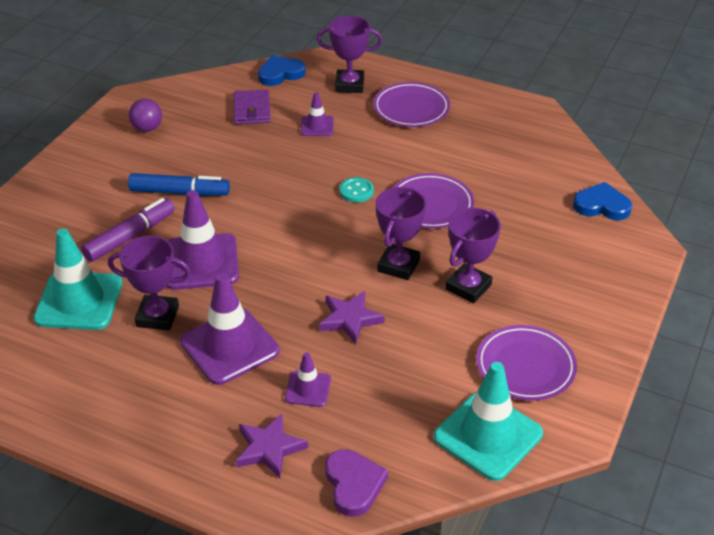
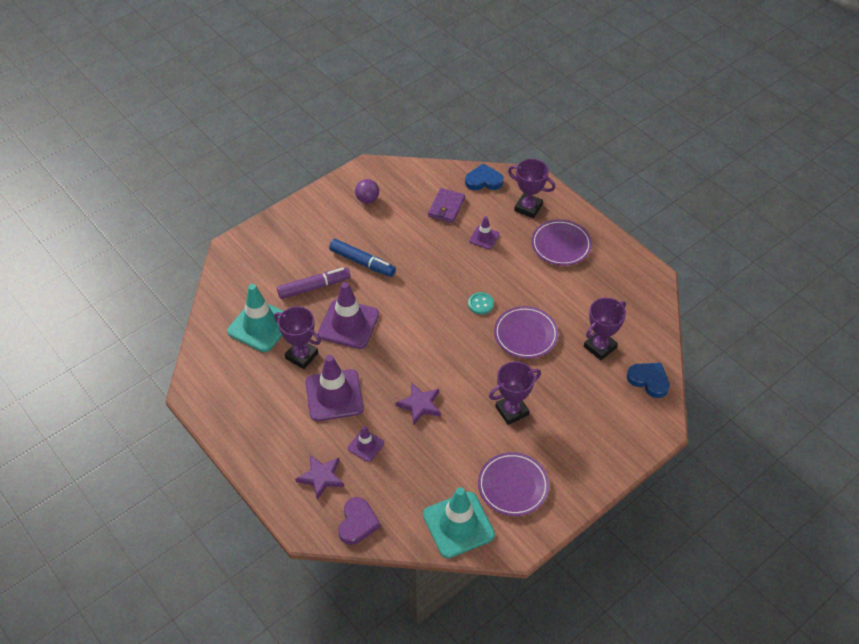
camera: 25 degrees right, 10 degrees up
purple trophy [376,187,427,280] -> purple trophy moved to [584,298,626,360]

